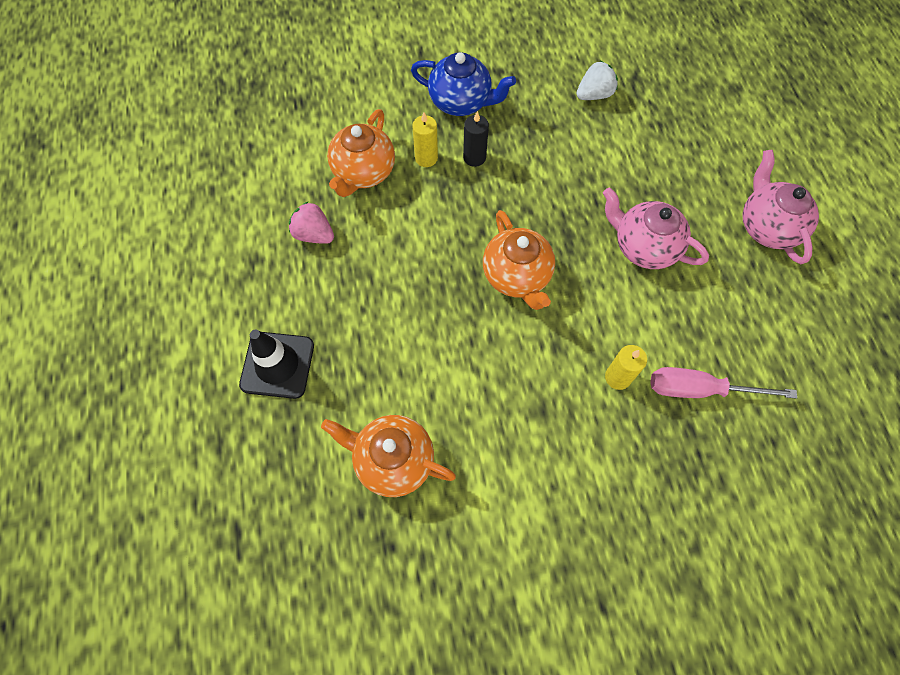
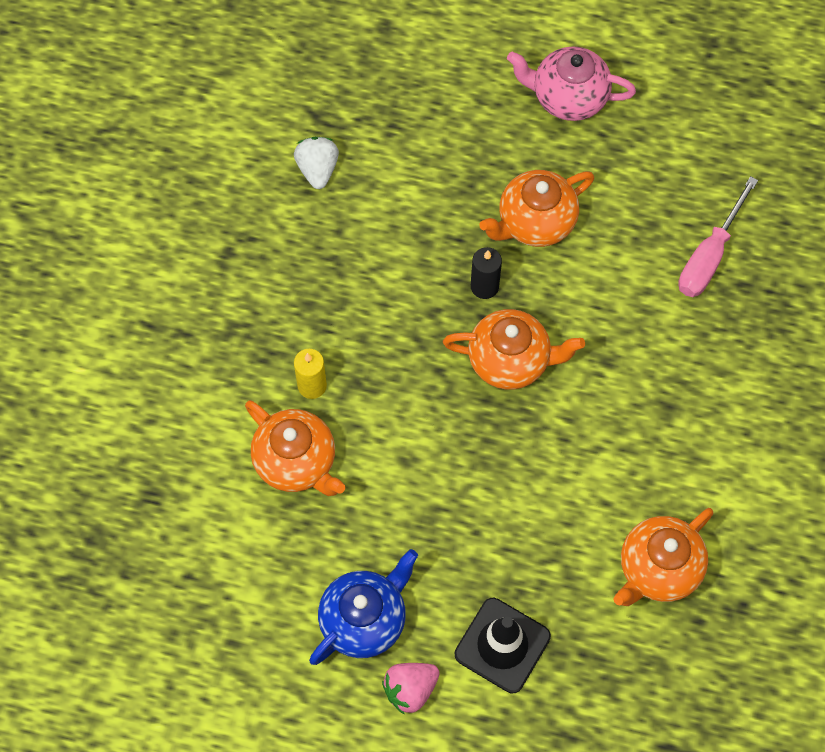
camera: 65 degrees left, 0 degrees up
pink strawberry [289,201,334,244] -> pink strawberry moved to [382,663,440,715]
blue teapot [411,52,516,116] -> blue teapot moved to [309,549,418,665]
black candle [463,111,489,167] -> black candle moved to [471,247,502,299]
pink teapot [603,188,709,269] -> orange teapot [479,170,594,247]
yellow candle [605,345,647,390] -> none

